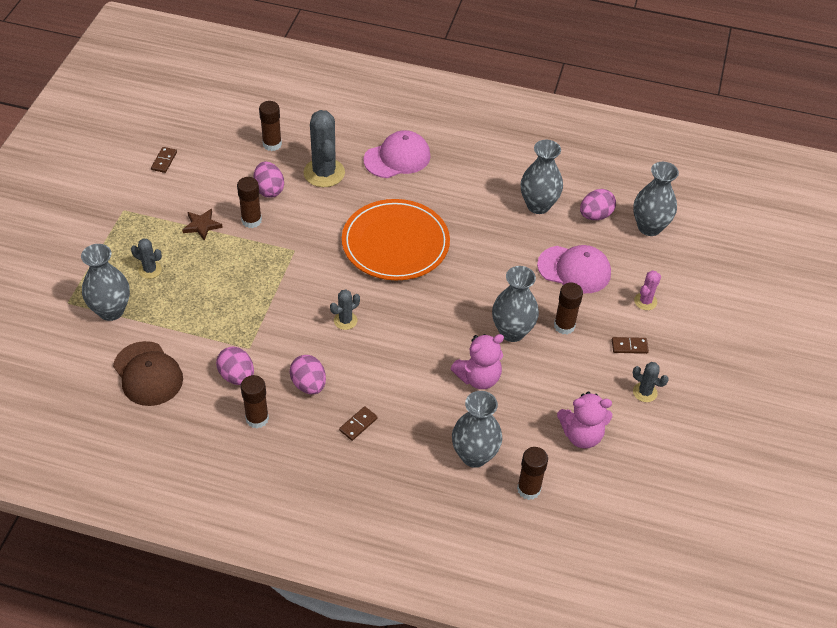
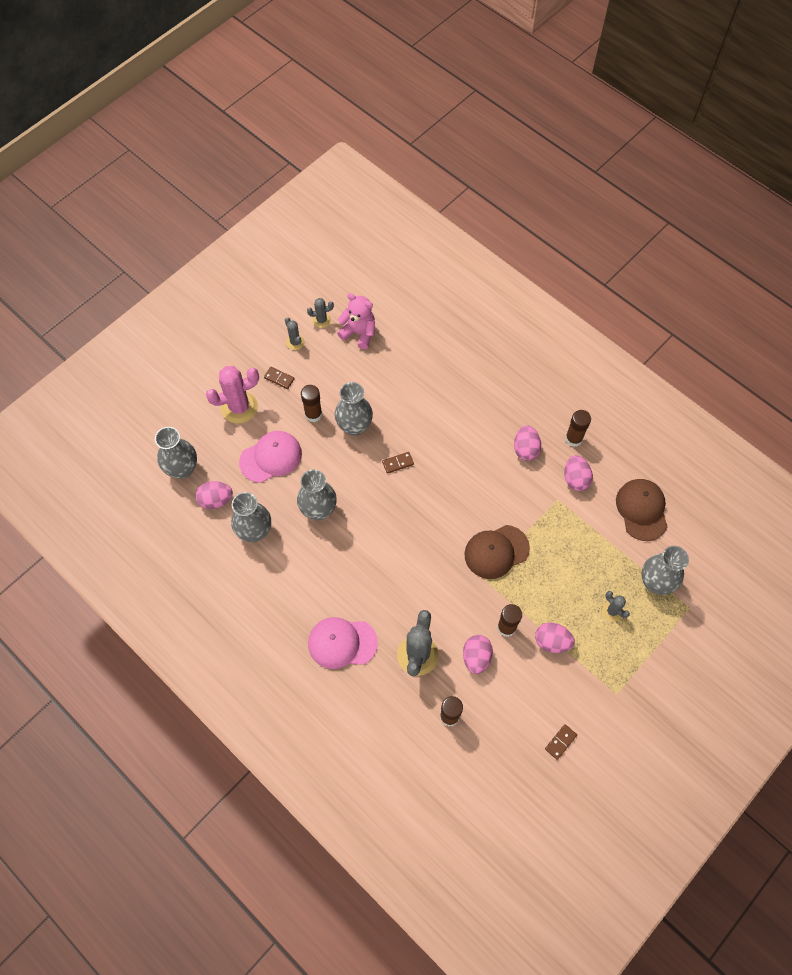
camera: 150 degrees left, 15 degrees up
brown star [182,209,223,241] -> pink egg [535,622,575,653]
grey cactus [330,289,360,330] -> grey cactus moved to [307,298,334,328]
brown domino [339,406,378,441] -> brown domino moved to [382,452,414,474]
orange plate [342,199,450,280] -> none
pink teddy bear [450,334,504,389] -> none
grey vase [452,391,502,468] -> grey vase moved to [297,470,337,520]
brown glue stick [517,447,548,500] -> none
pink cap [537,245,611,293] -> pink cap turned 105 degrees clockwise [239,431,302,483]
pink cactus [634,270,661,310] -> pink cactus [206,366,259,424], size x1.94
none -> brown cap [464,525,530,579]

